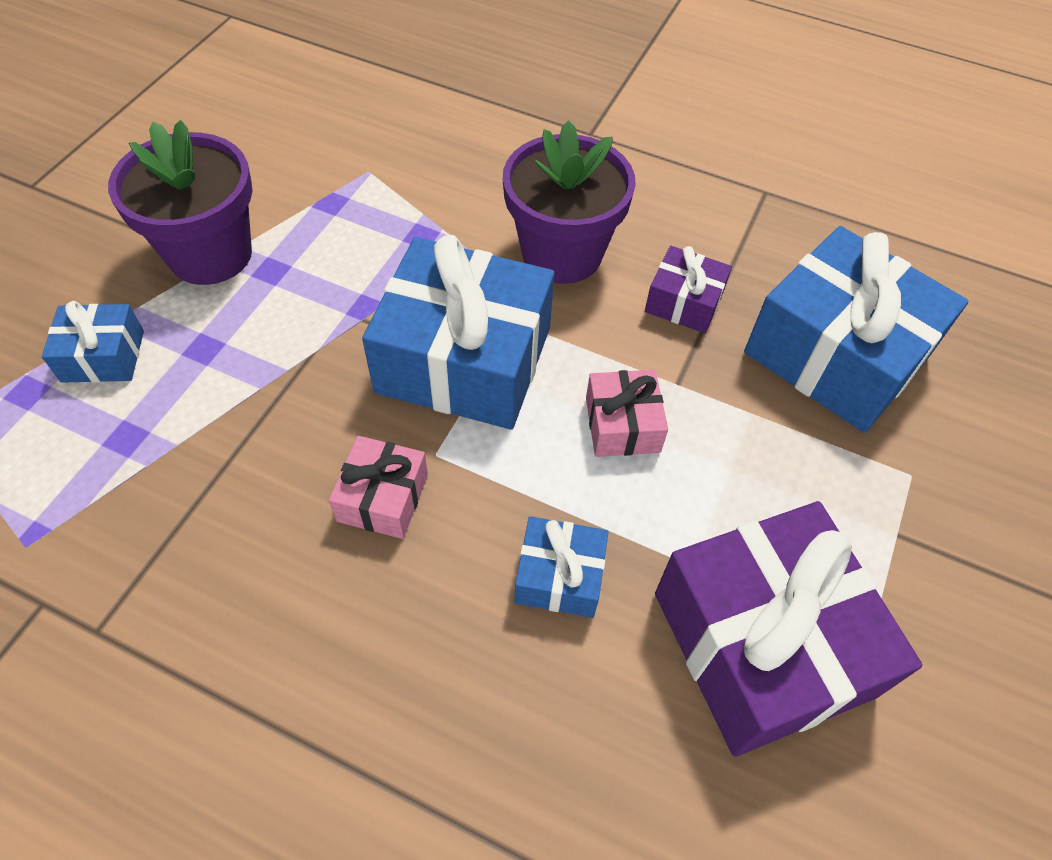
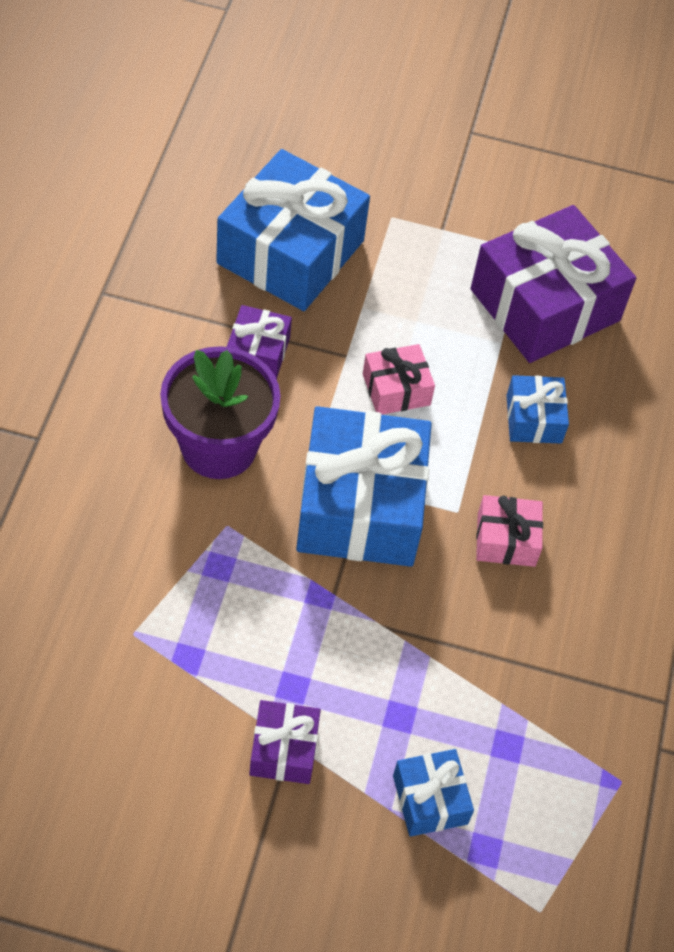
camera: 105 degrees left, 0 degrees up
purple flower pot [108,120,253,285] -> purple gift [249,700,321,784]

